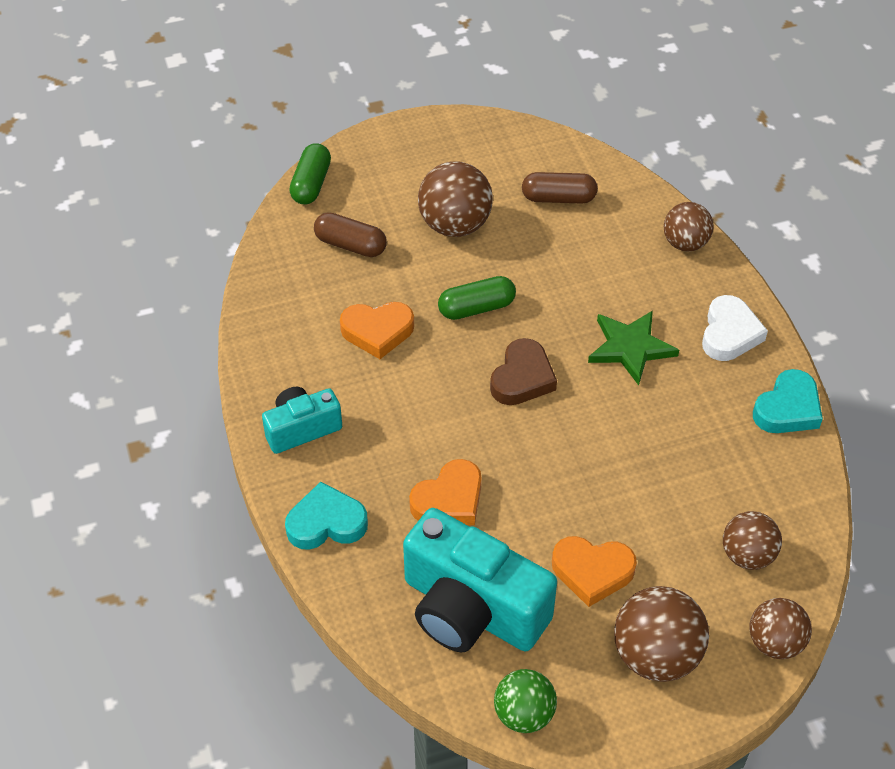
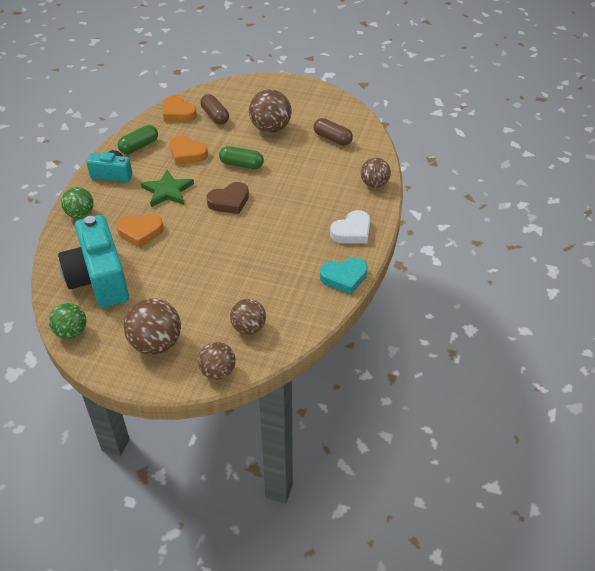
camera: 35 degrees right, 5 degrees down
turquoise heart [285,481,368,550] -> green ball [61,187,94,218]
green capsule [289,143,331,204] -> green capsule moved to [118,125,158,154]
orange heart [552,536,637,607] -> orange heart moved to [163,95,197,122]
green star [588,310,679,385] -> green star moved to [141,170,194,207]

